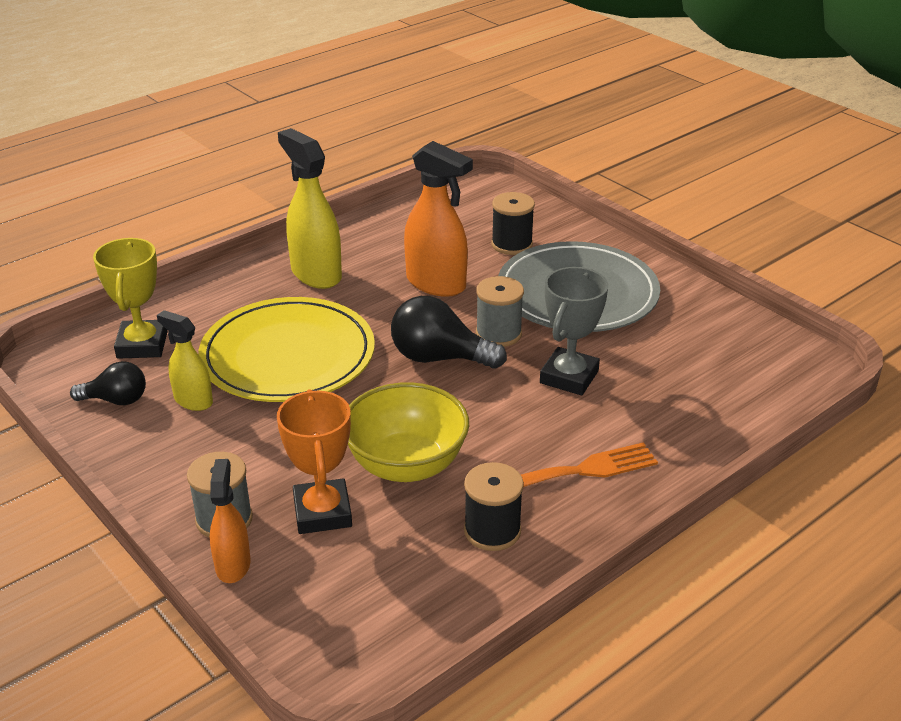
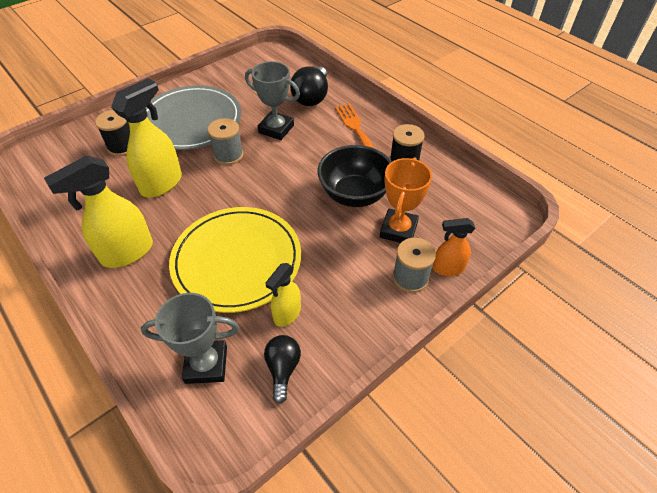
camera: 90 degrees left, 15 degrees up
yellow trophy [93,238,168,359] -> grey trophy [141,293,239,384]
orange trophy [277,389,352,534] -> orange trophy turned 60 degrees counterclockwise [380,157,432,243]
yellow bowl [348,382,469,482] -> black bowl [318,145,392,207]
black light bulb [391,296,507,369] -> black light bulb moved to [290,66,328,106]
orange spray bottle [404,141,473,297] -> yellow spray bottle [111,78,182,198]

